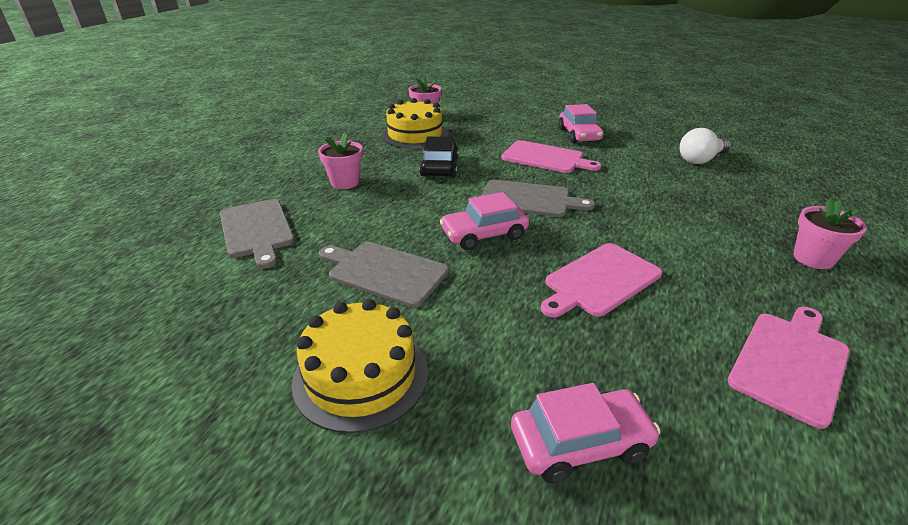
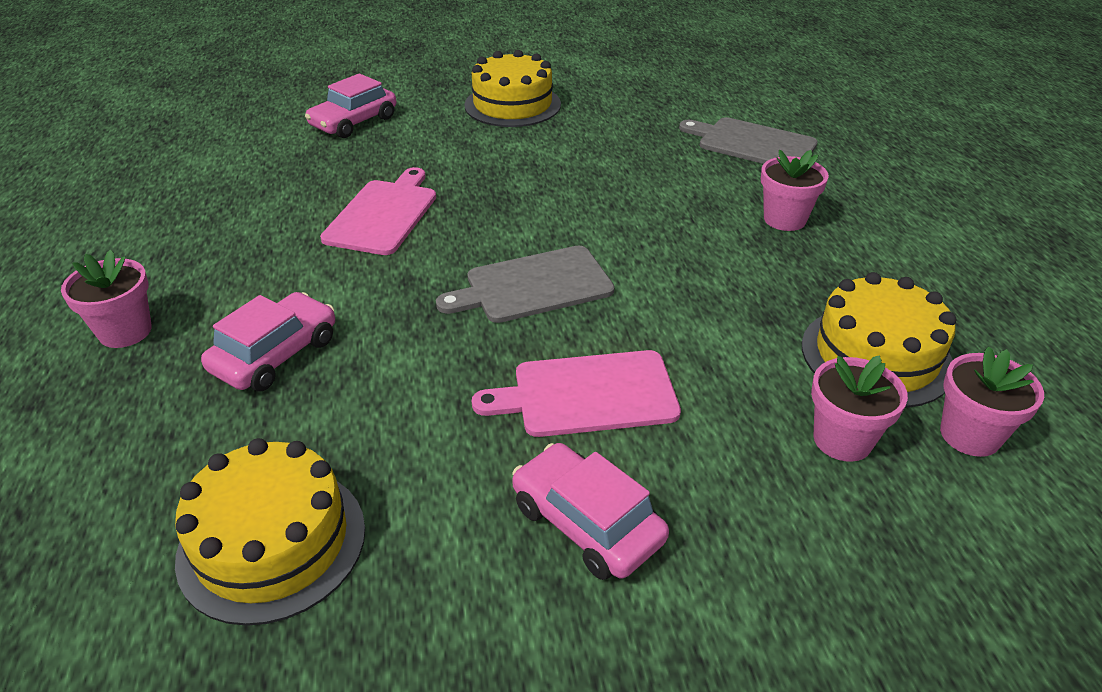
camera: 145 degrees right, 5 degrees up
grey cutting board [319,242,449,308] -> none
black car [419,136,459,177] -> none
pink car [440,192,529,250] -> pink car moved to [201,292,335,391]
white light bulb [680,128,731,164] -> yellow cake [175,438,365,626]
pink cutting board [727,307,850,429] -> none
none -> pink flower pot [811,355,908,462]

